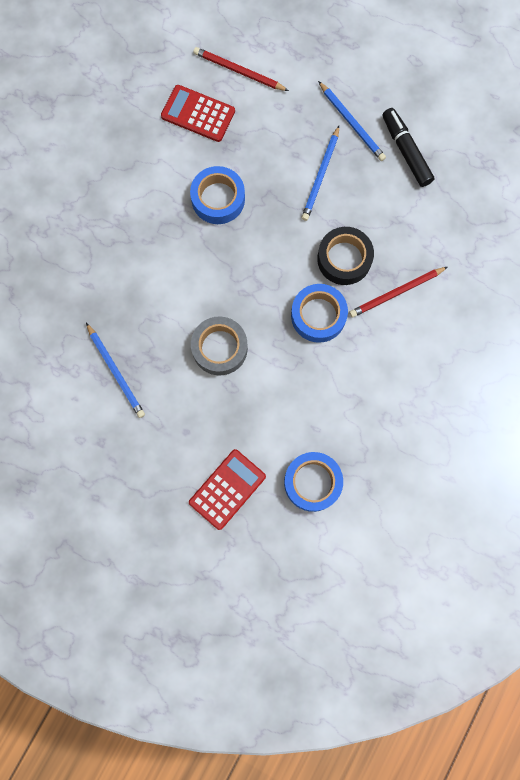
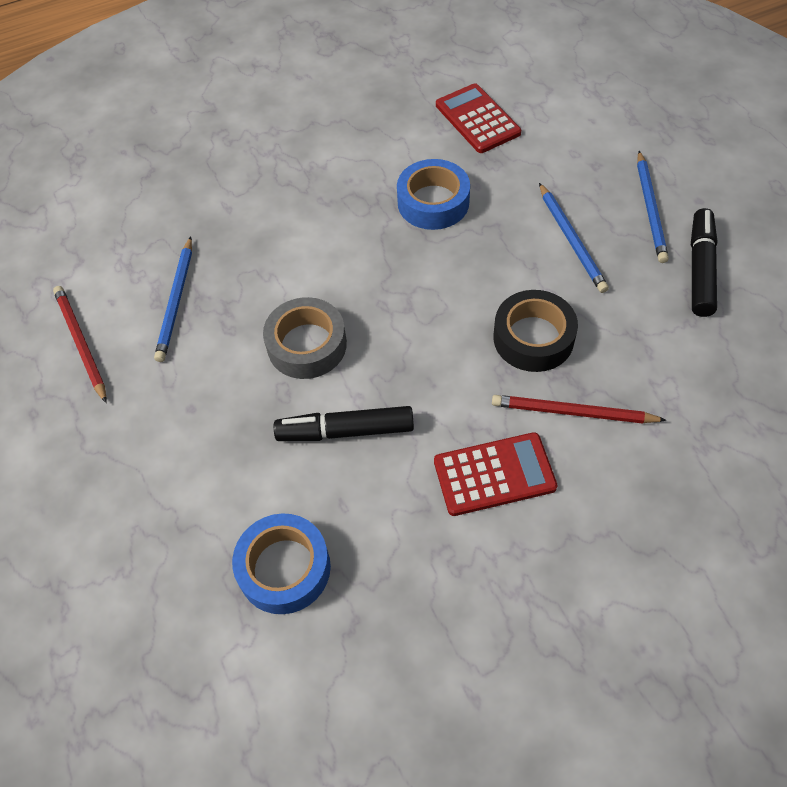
camera: 40 degrees right, 20 degrees down
red calculator [189,449,266,530] -> red calculator moved to [434,432,558,516]
red pencil [193,47,289,91] -> red pencil moved to [53,286,107,403]
blue tape [291,284,348,343] -> none
blue pencil [301,126,339,221] -> blue pencil turned 75 degrees counterclockwise [539,183,609,293]
none -> black marker [274,406,414,441]

